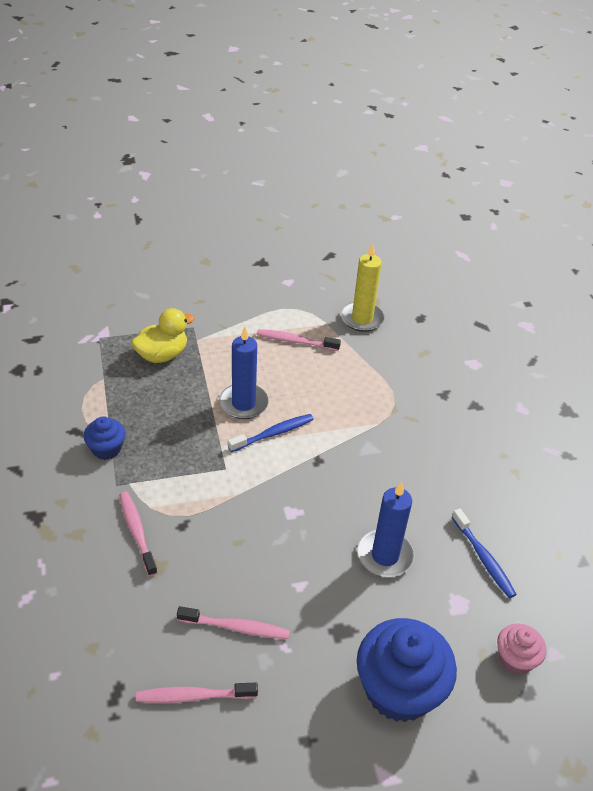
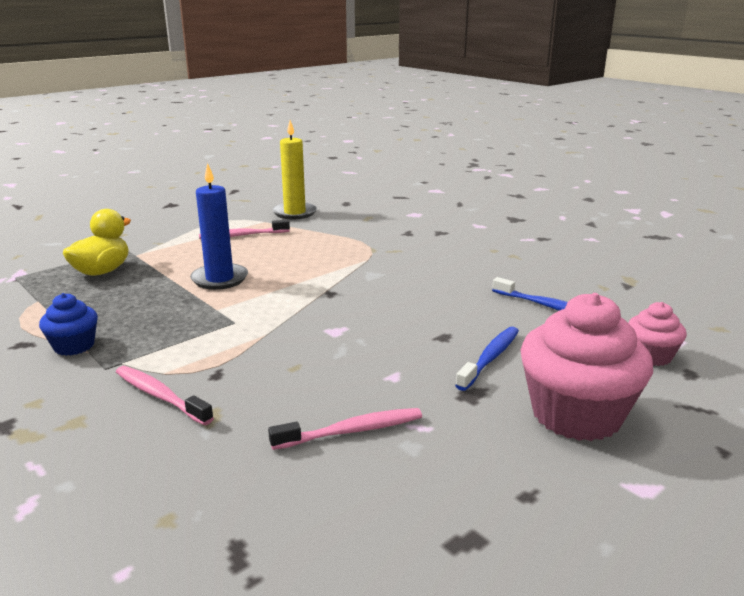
camera: 25 degrees left, 20 degrees down
pink toothbrush [136,683,258,703] -> none
blue toothbrush [228,414,314,452] -> blue toothbrush moved to [455,327,519,391]
blue cupcake [357,618,457,722] -> pink cupcake [520,293,653,441]
blue candle [358,481,414,577] -> none

